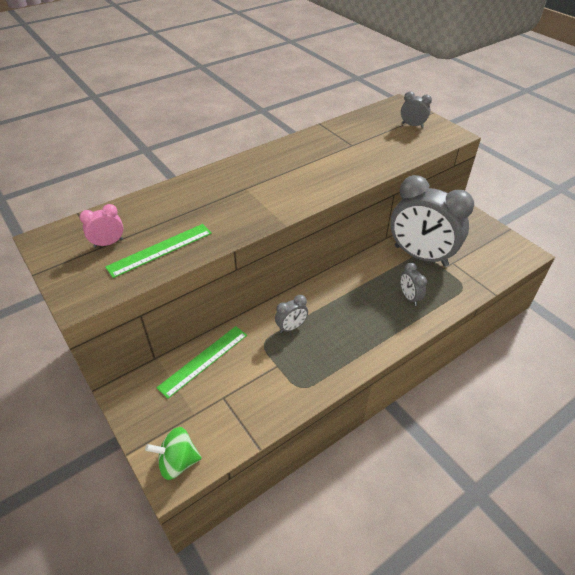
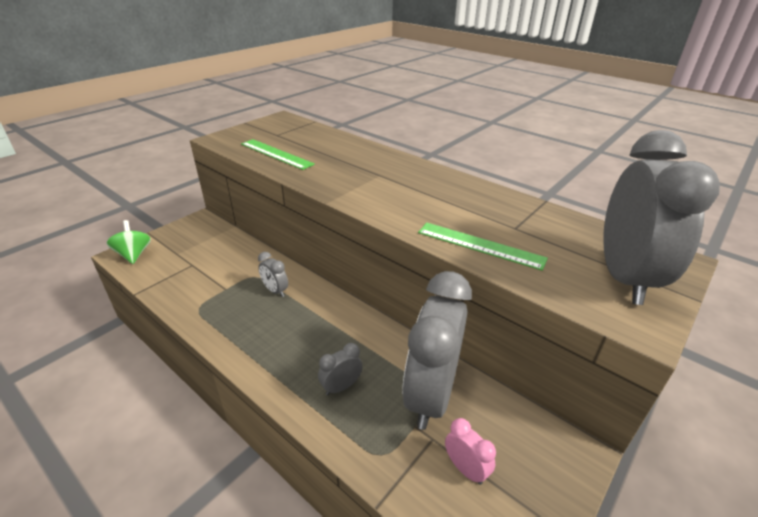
camera: 75 degrees right, 10 degrees down
pink clock [79,204,124,248] -> pink clock moved to [445,418,496,485]
green ruler [156,326,247,399] -> green ruler moved to [418,223,548,271]
grey clock [401,91,432,128] -> grey clock [603,130,720,305], size x2.43

